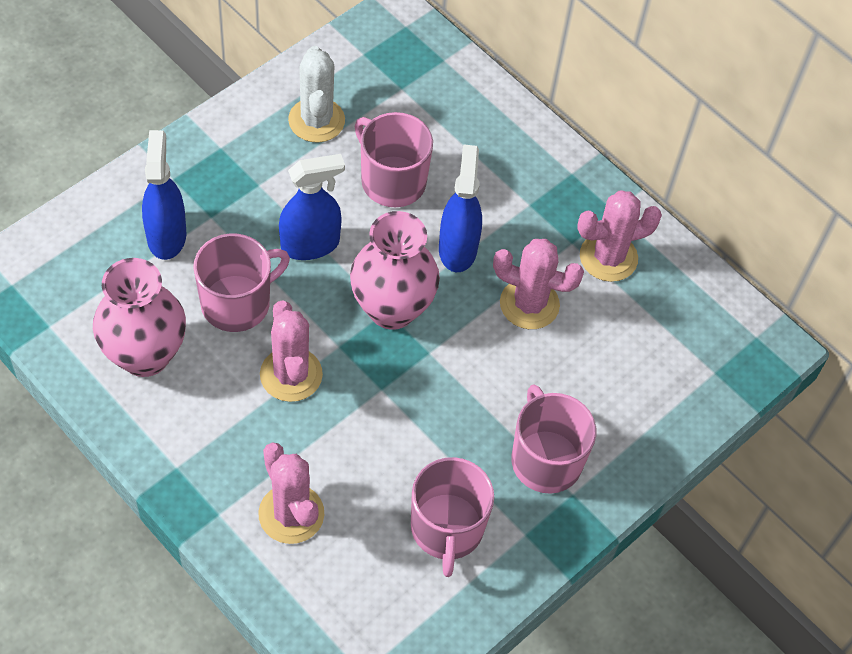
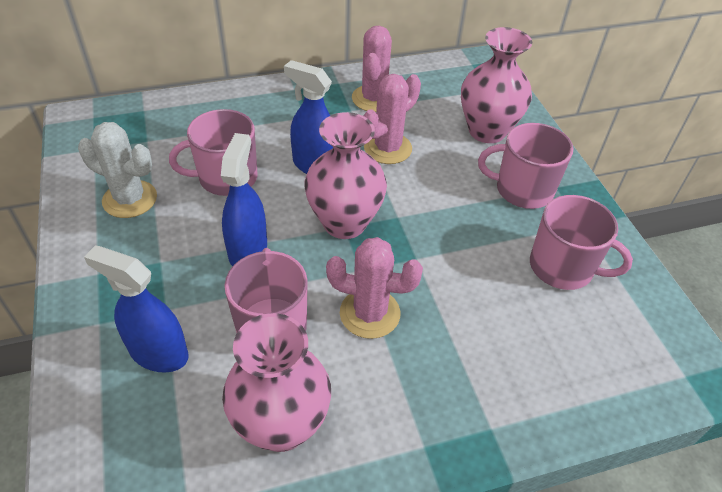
camera: 60 degrees left, 10 degrees down
pink cactus [258,442,324,544] -> none
none -> pink vase [461,27,532,143]

